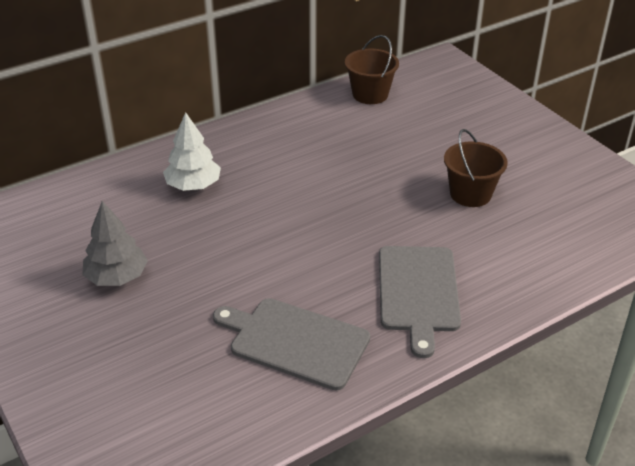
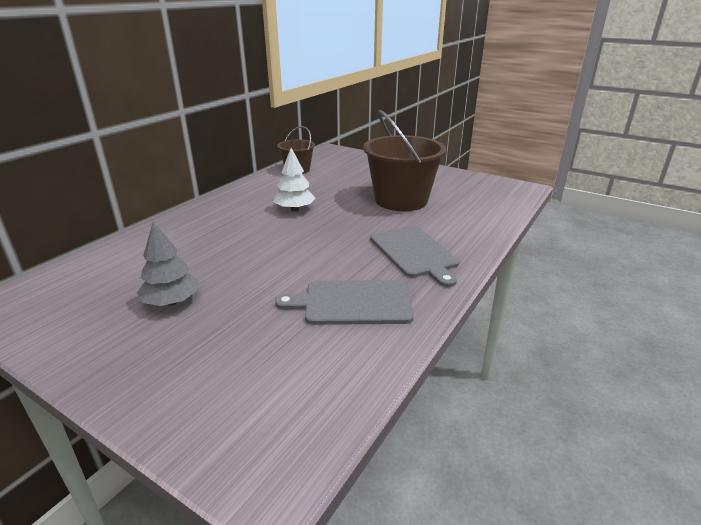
camera: 25 degrees left, 10 degrees down
white tree [163,112,221,191] -> white tree moved to [274,148,316,211]
brown bucket [444,129,508,207] -> brown bucket [363,110,447,211], size x1.84

